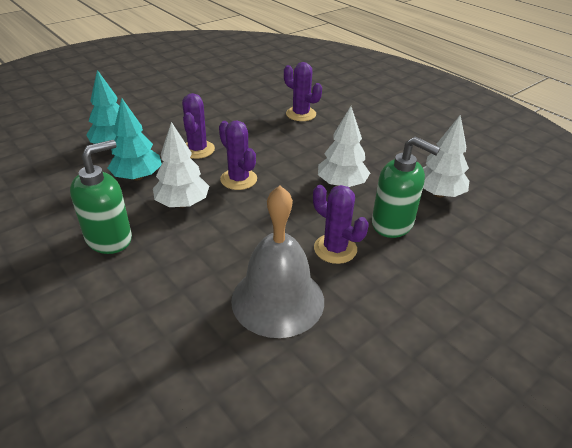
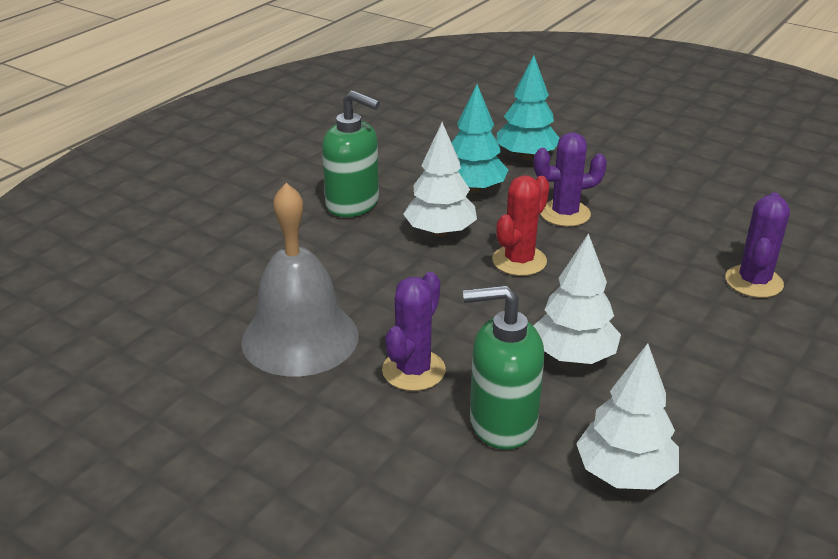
camera: 75 degrees right, 5 degrees down
purple cactus [219,121,257,190] -> red cactus [492,175,550,276]
green soap dispenser [372,136,440,238] -> green soap dispenser turned 75 degrees clockwise [463,285,544,450]

